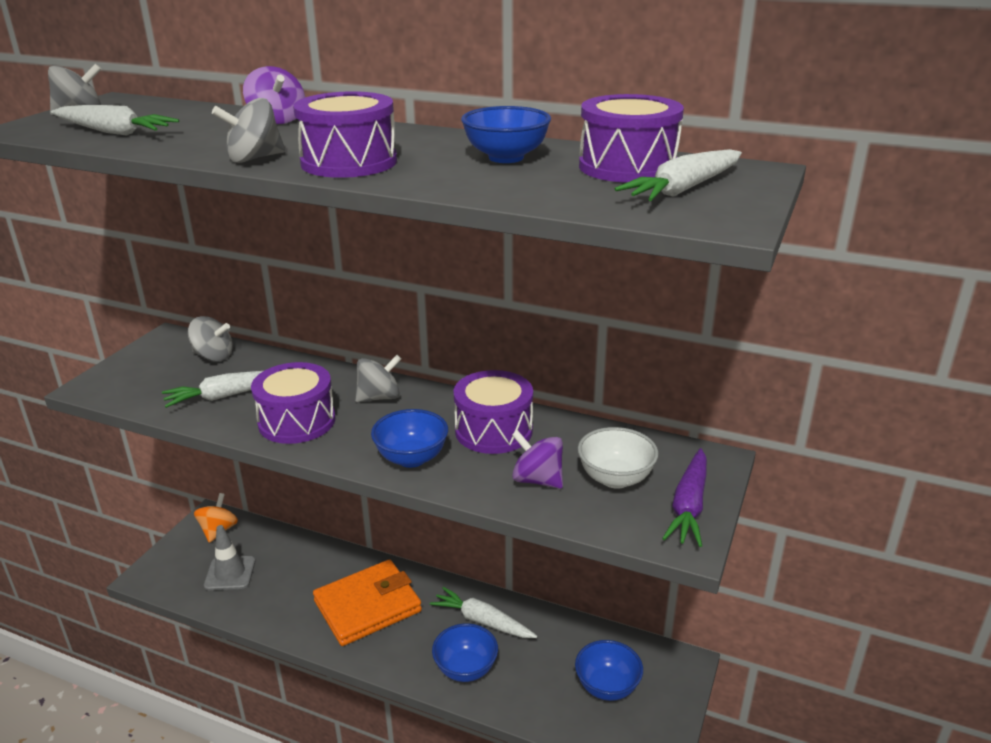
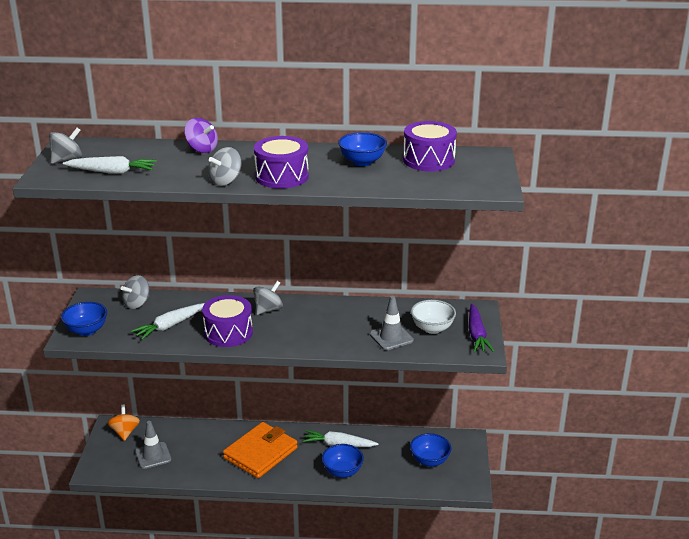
camera: 20 degrees left, 0 degrees up
grey spinning top [188,316,233,361] -> grey spinning top turned 135 degrees clockwise [121,275,149,309]
blue bowl [371,409,448,468] -> blue bowl moved to [61,302,107,336]
purple drum [454,370,533,454] -> none
purple spinning top [512,430,563,489] -> grey traffic cone [370,296,414,350]
white carrot [615,149,742,201] -> none

